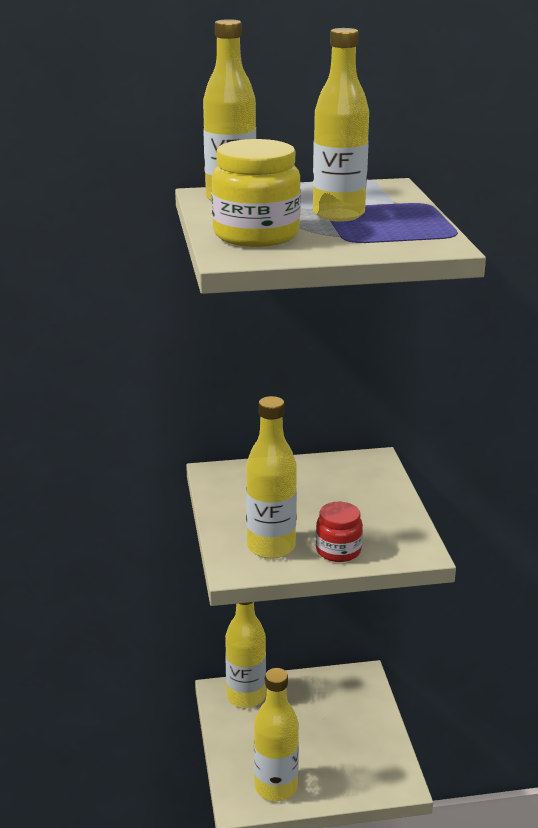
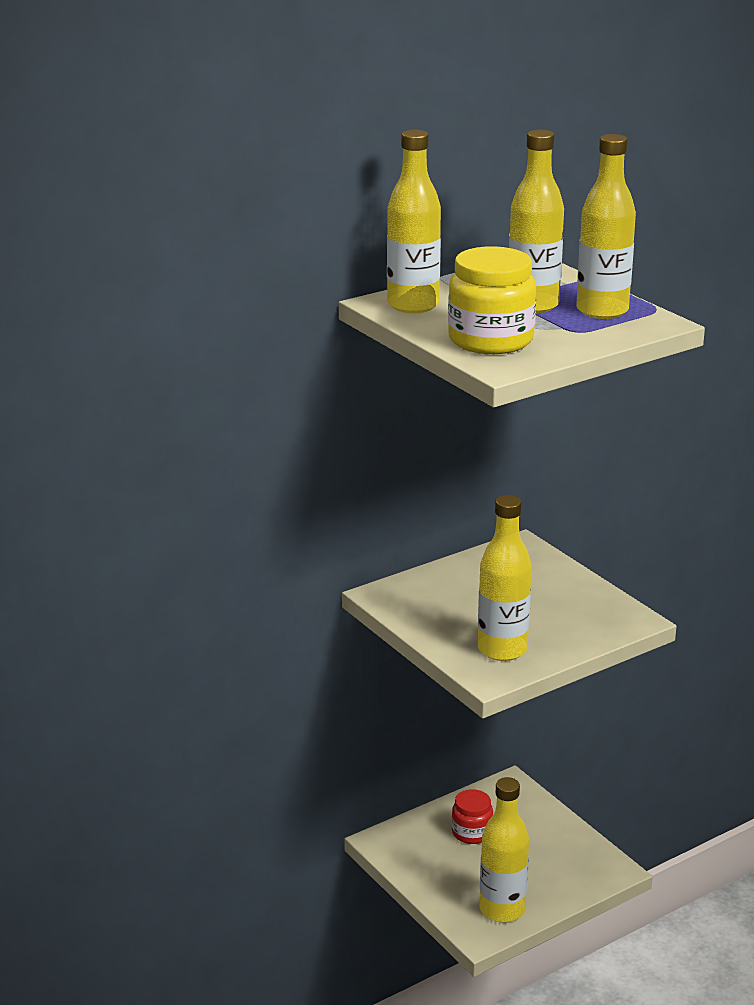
camera: 25 degrees left, 0 degrees up
yellow bottle [225,602,266,708] -> yellow bottle moved to [576,134,636,319]
red jar [316,502,363,562] -> red jar moved to [452,789,493,844]

